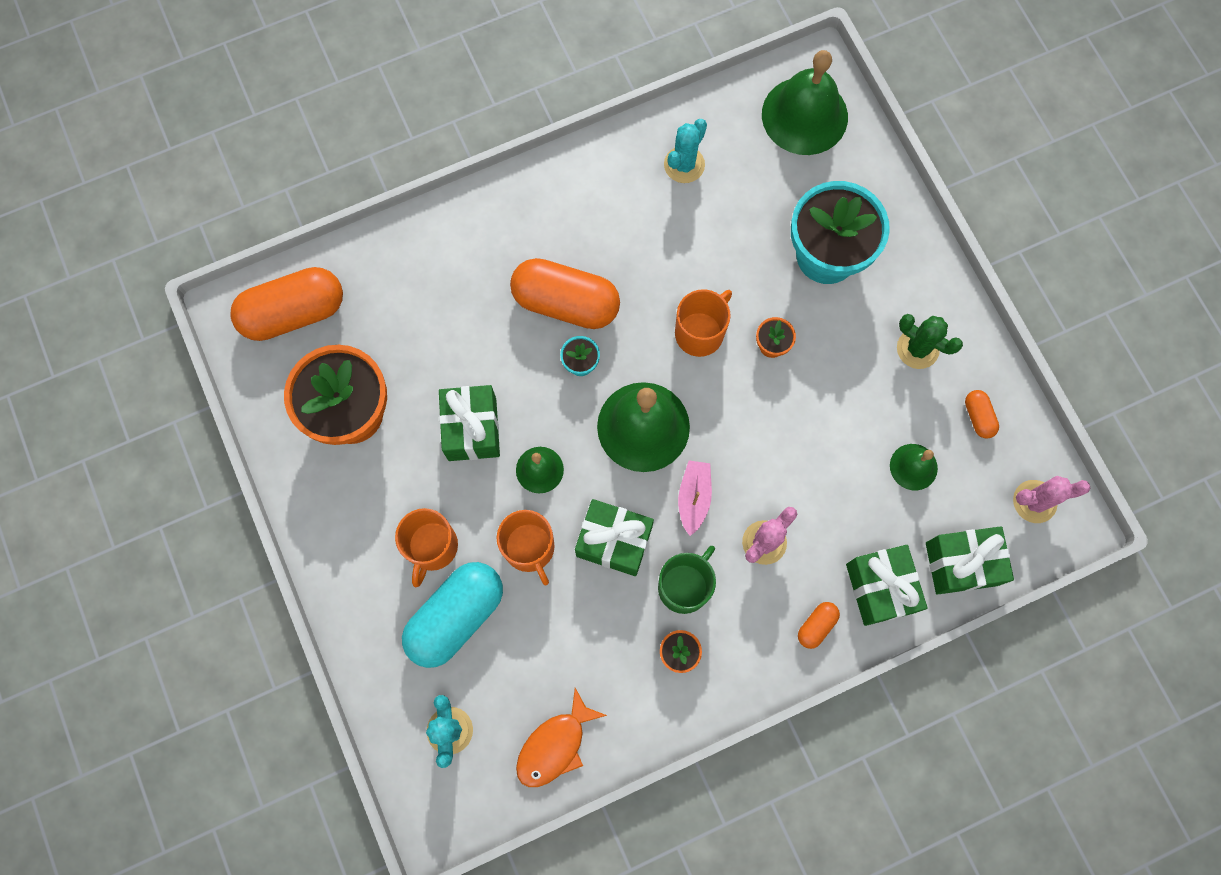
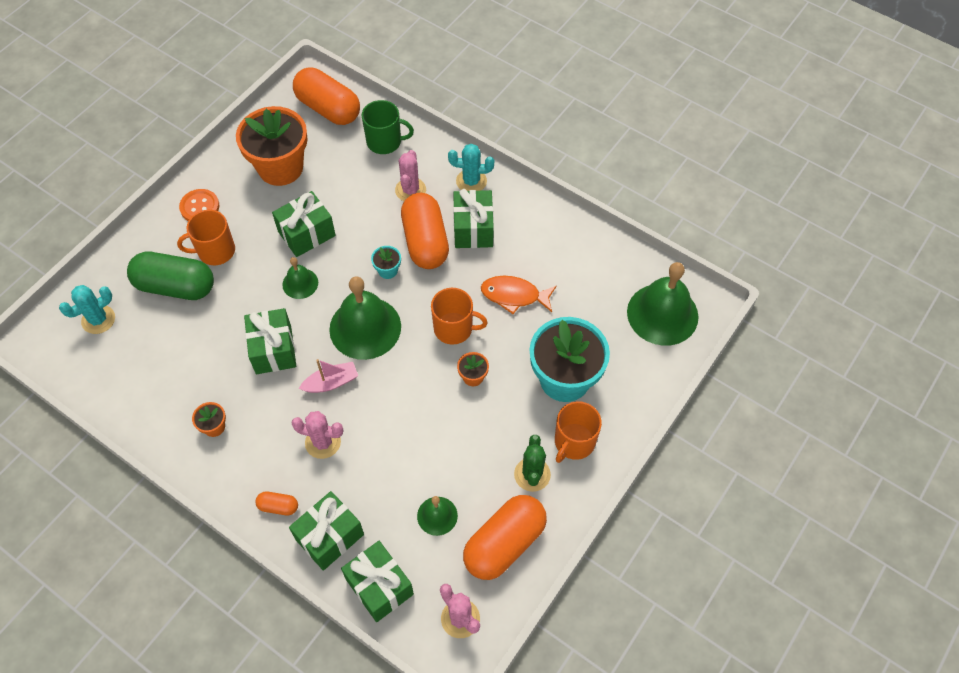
camera: 60 degrees right, 15 degrees down
turquoise capsule [402,562,503,668] -> green capsule [127,252,214,300]
orange mug [497,510,555,585] -> orange mug moved to [555,401,602,463]
orange fish [516,688,607,787] -> orange fish moved to [481,276,557,314]
green mug [658,546,716,614] -> green mug moved to [362,100,414,154]
turquoise cactus [664,119,707,183] -> turquoise cactus moved to [448,144,494,191]
orange capsule [965,390,999,439] -> orange capsule [463,495,547,580], size x2.26
none -> orange button [179,189,220,221]
none -> pink cactus [395,150,426,201]
none -> green gift [453,189,494,248]

